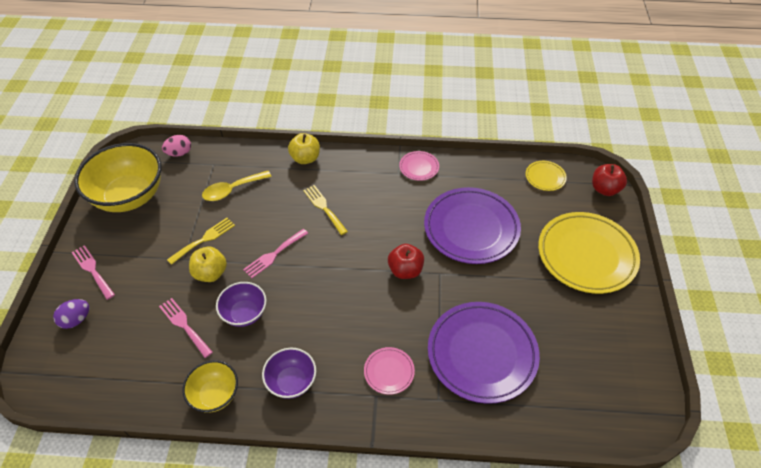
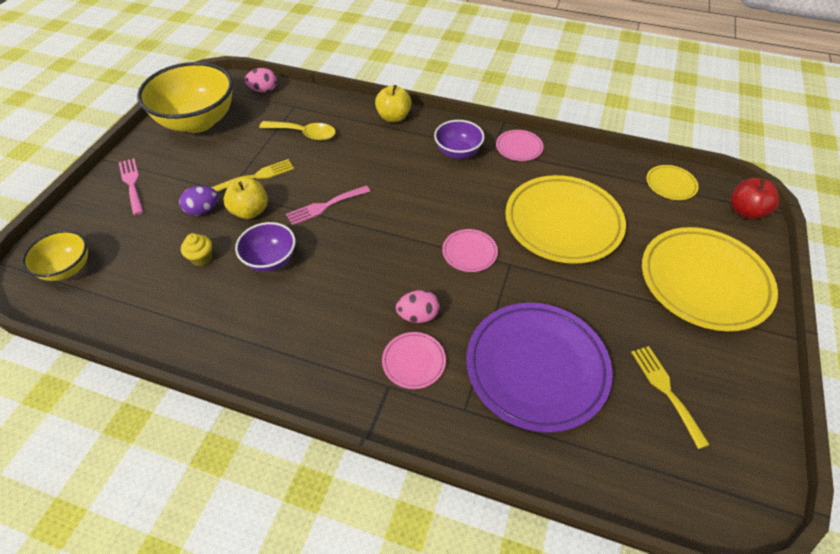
camera: 15 degrees right, 0 degrees up
purple egg [53,299,89,329] -> purple egg moved to [179,186,219,216]
pink fork [159,298,213,358] -> yellow cupcake [181,233,212,266]
yellow bowl [182,360,238,413] -> yellow bowl moved to [22,230,88,281]
yellow spoon [202,171,272,201] -> yellow spoon turned 150 degrees counterclockwise [259,121,336,140]
purple bowl [262,348,316,399] -> purple bowl moved to [434,120,485,159]
yellow fork [303,185,348,235] -> yellow fork moved to [631,346,710,449]
red apple [388,244,424,279] -> pink plate [442,229,498,272]
purple plate [424,187,521,264] -> yellow plate [505,175,626,264]
none -> pink egg [396,290,440,323]

